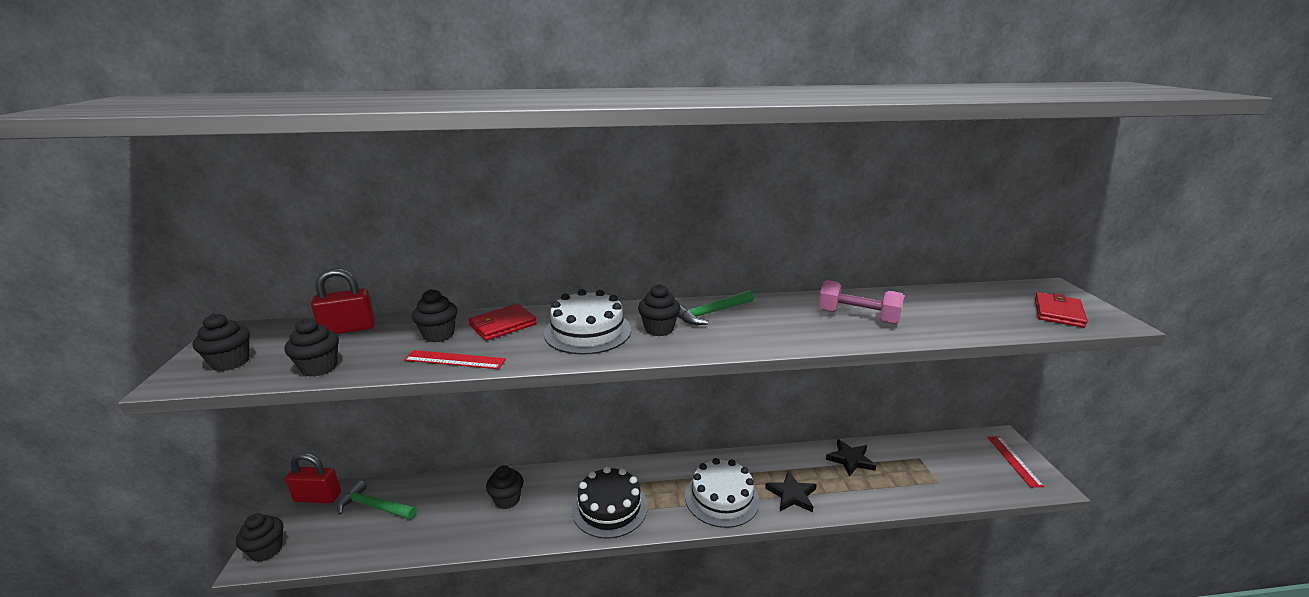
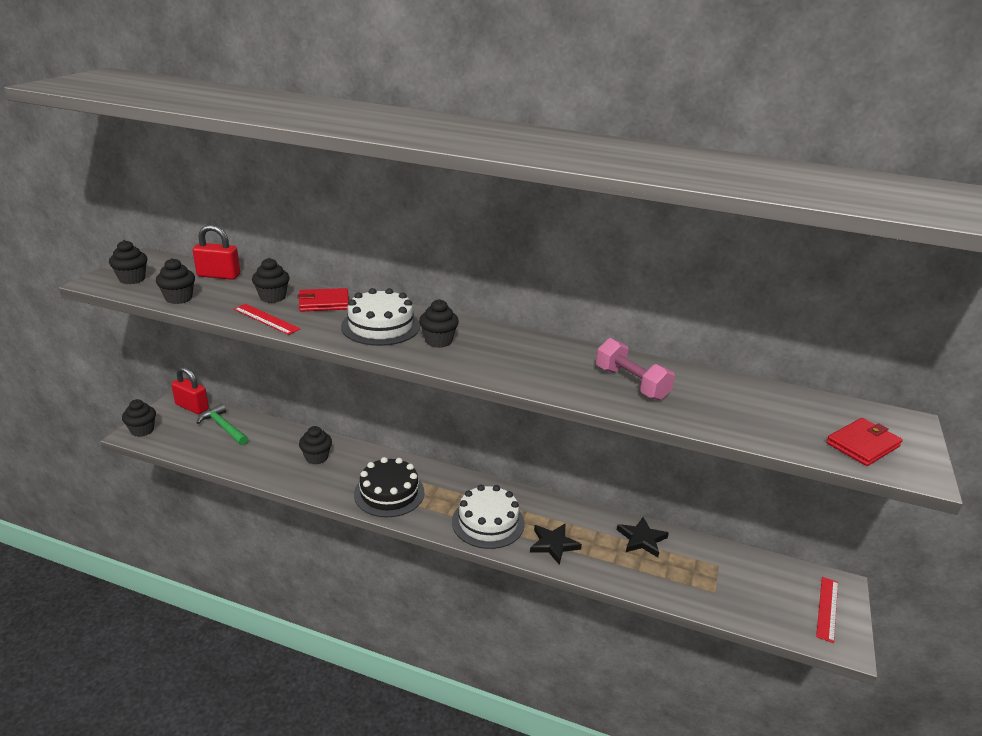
camera: 25 degrees right, 5 degrees up
green hammer [677,290,754,325] -> none

